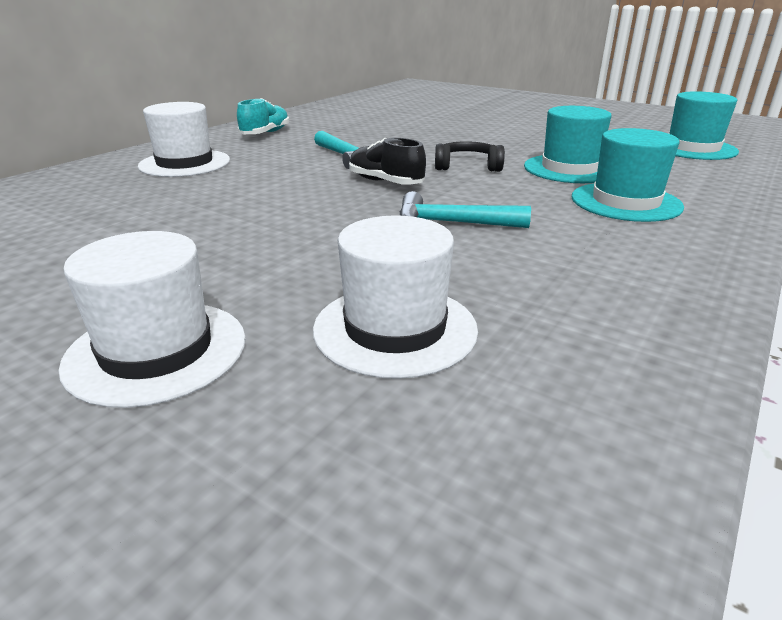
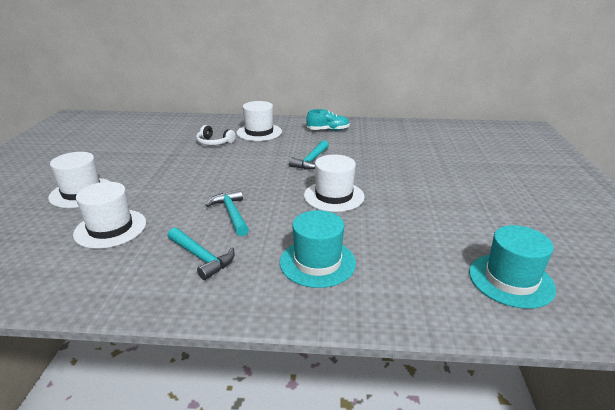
camera: 60 degrees right, 0 degrees up
black shoe [349,138,426,185] -> none
black headphones [435,141,505,172] -> white hat [304,155,365,212]
turquoise hat [524,106,611,183] -> none
none -> turquoise hammer [168,227,235,280]
none -> white headphones [196,125,236,145]

